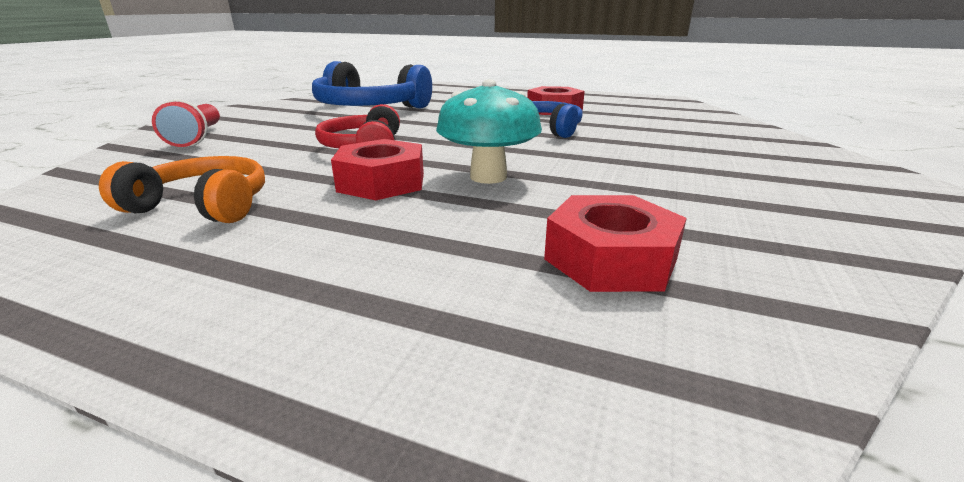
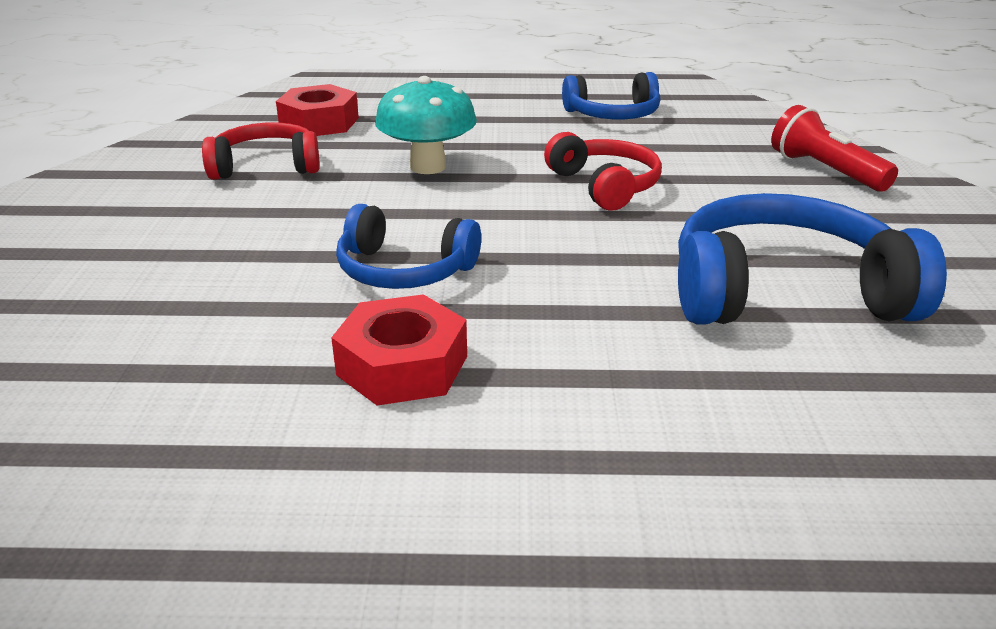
camera: 160 degrees right, 5 degrees up
orange headphones [99,156,265,223] -> blue headphones [562,72,660,119]
red nut [331,139,424,200] -> none
none -> red headphones [202,122,320,180]

